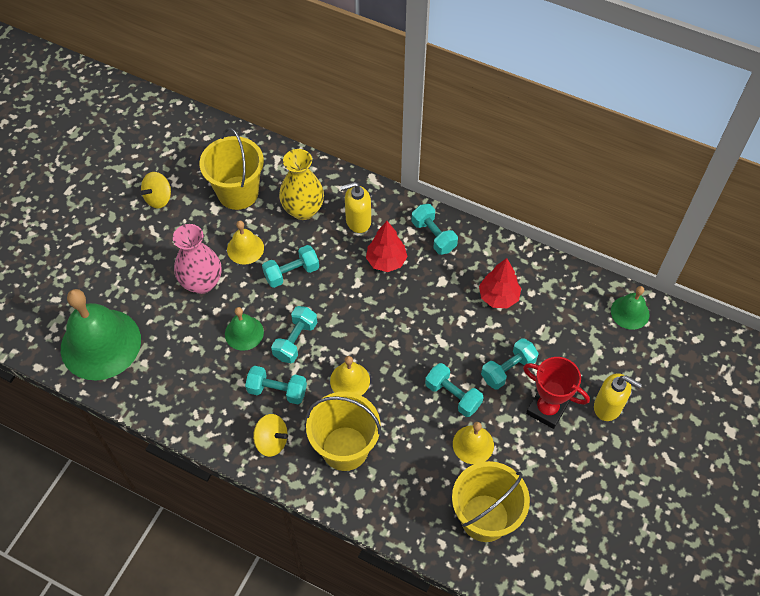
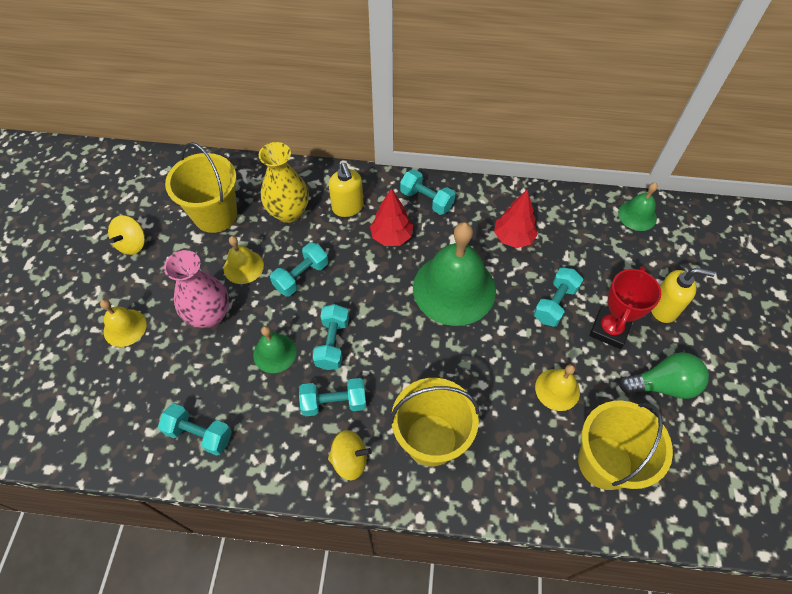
camera: 20 degrees left, 0 degrees up
green bell [61,289,141,380] -> green bell moved to [413,222,496,326]
yellow bell [330,356,370,396] -> yellow bell moved to [100,299,147,347]
yellow soap dispenser [340,182,371,233] -> yellow soap dispenser turned 75 degrees counterclockwise [328,163,363,217]
turquoise dumbbell [425,363,484,417] -> turquoise dumbbell moved to [158,403,232,456]
red trophy [523,357,590,429] -> red trophy turned 75 degrees counterclockwise [589,266,661,349]
none -> green light bulb [619,352,709,399]

